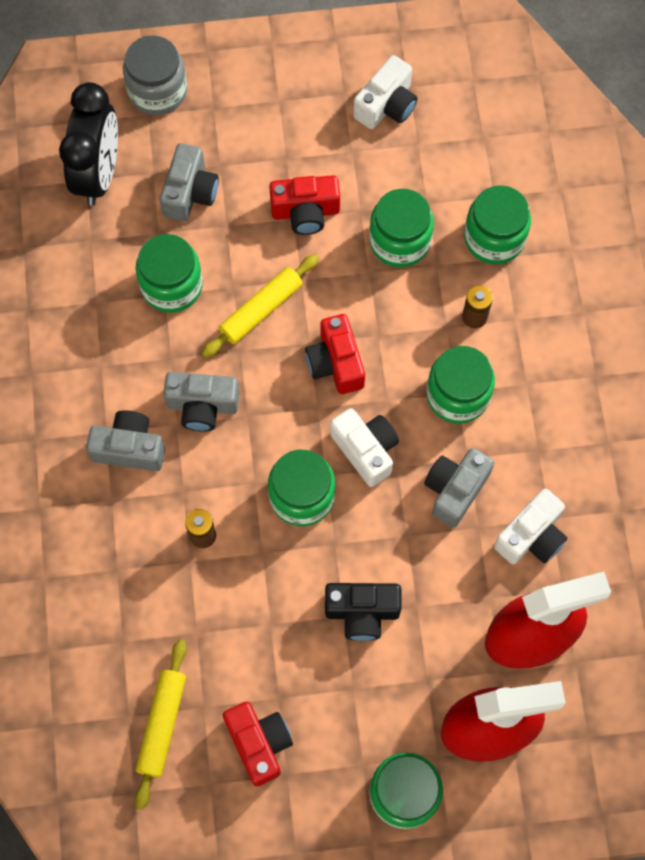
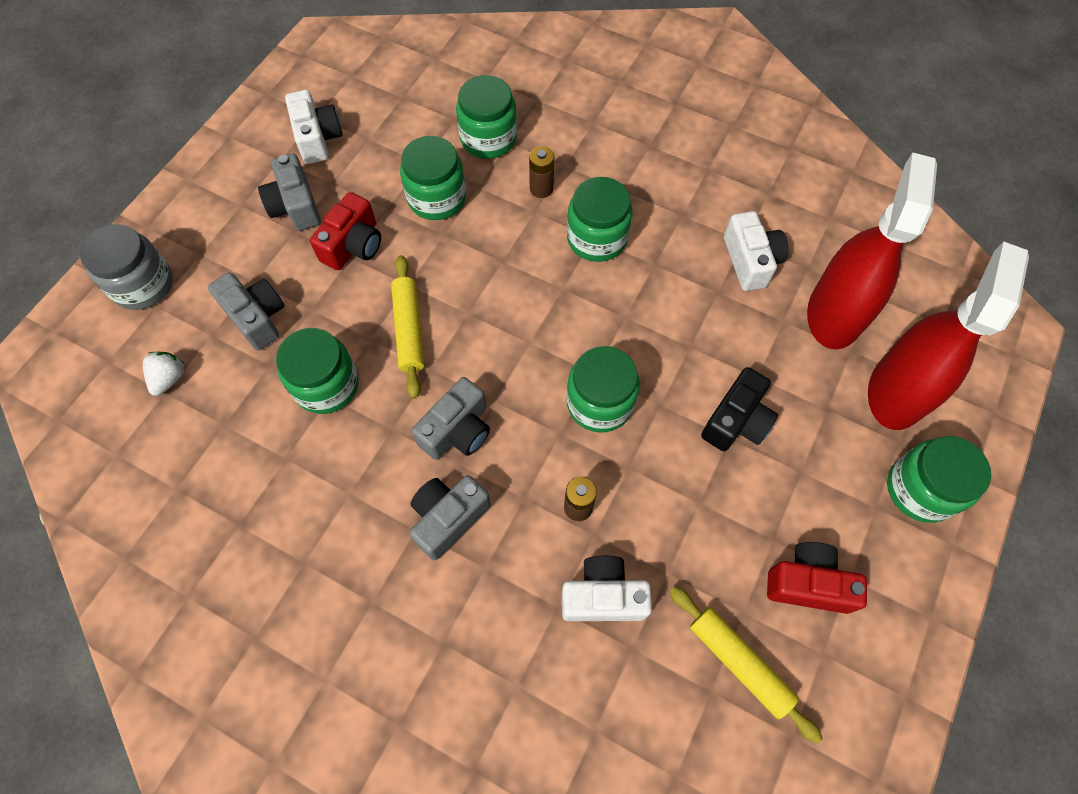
camera: 55 degrees left, 5 degrees down
black clock [59,82,118,206] -> white strawberry [143,352,185,396]
red camera [305,314,365,394] -> none
white camera [330,408,399,487] -> white camera moved to [562,556,652,621]
grey camera [424,448,494,528] -> grey camera moved to [258,154,321,231]

